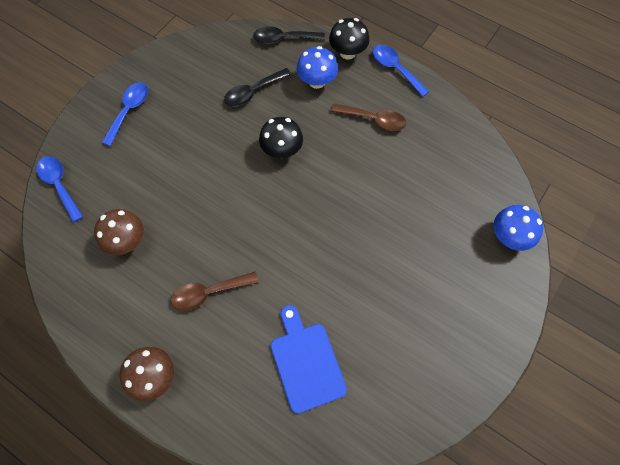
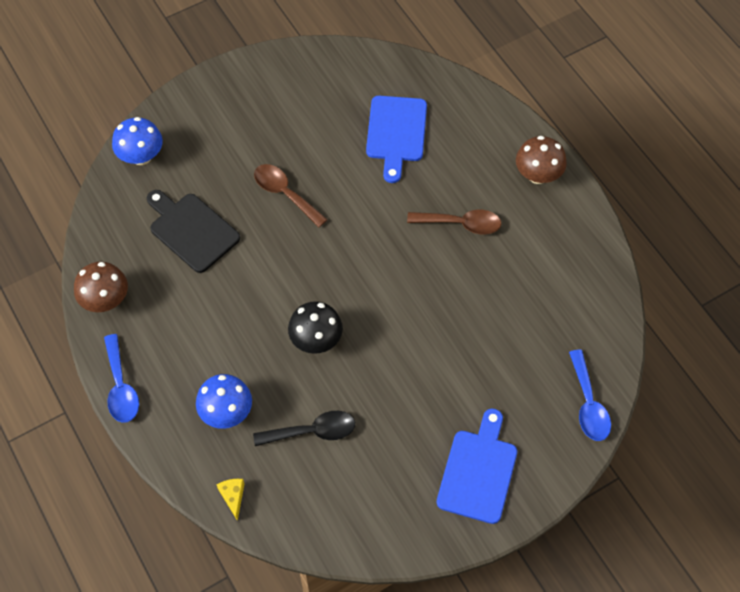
camera: 155 degrees left, 5 degrees down
brown mushroom [94,209,144,255] -> brown mushroom moved to [74,262,128,312]
blue spoon [102,82,148,146] -> blue cutting board [437,409,517,524]
black spoon [253,26,325,44] -> yellow cheese [217,479,244,521]
black mushroom [329,18,370,59] -> none
brown spoon [331,103,406,131] -> brown spoon moved to [254,164,328,227]
none -> black cutting board [147,190,240,273]

